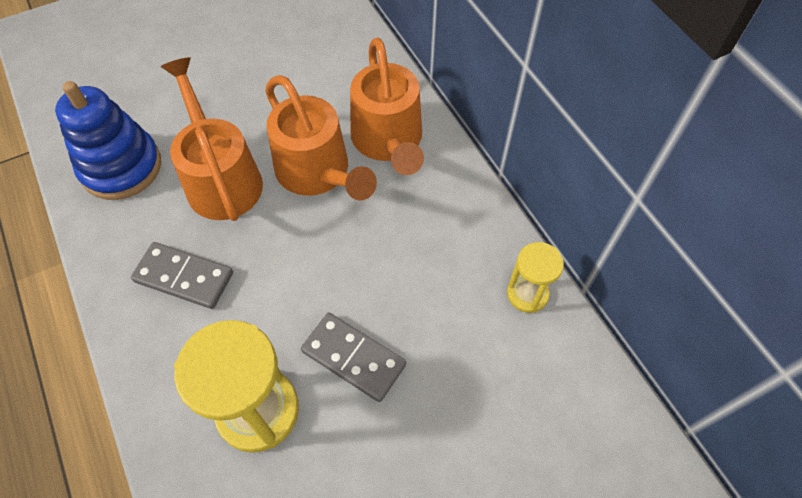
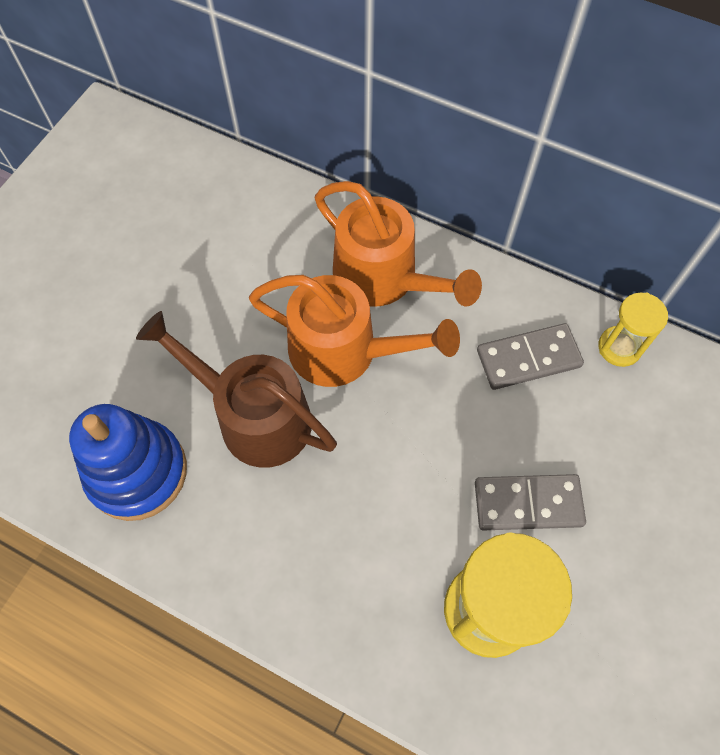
camera: 35 degrees left, 5 degrees up
grey domino [131,242,233,309] -> grey domino moved to [477,323,584,390]
orange watering can [161,57,263,221] -> brown watering can [136,311,337,468]

